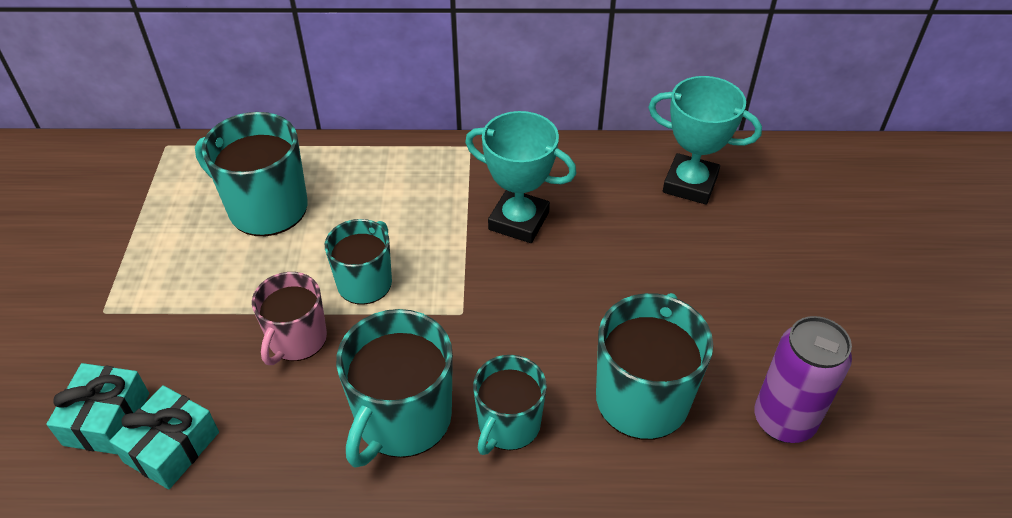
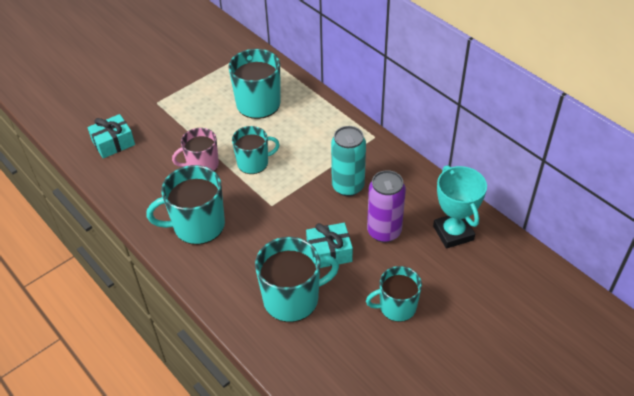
camera: 50 degrees right, 0 degrees up
turquoise gift [109,385,219,490] -> turquoise gift moved to [306,223,353,268]
turquoise trophy [465,111,577,243] -> turquoise can [331,126,366,196]
turquoise mug [473,355,547,455] -> turquoise mug moved to [366,266,422,322]
purple can [754,316,852,443] -> purple can moved to [367,170,406,243]

